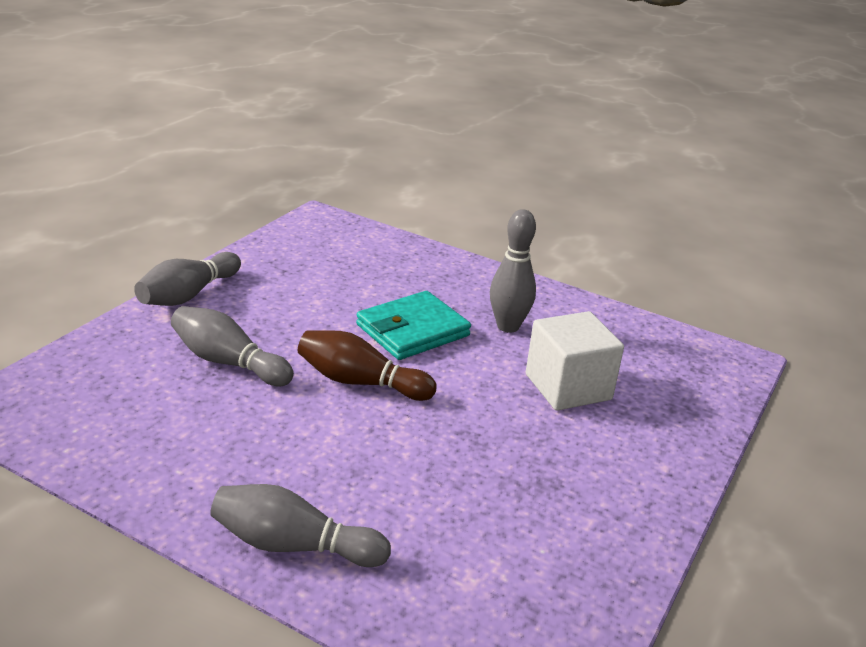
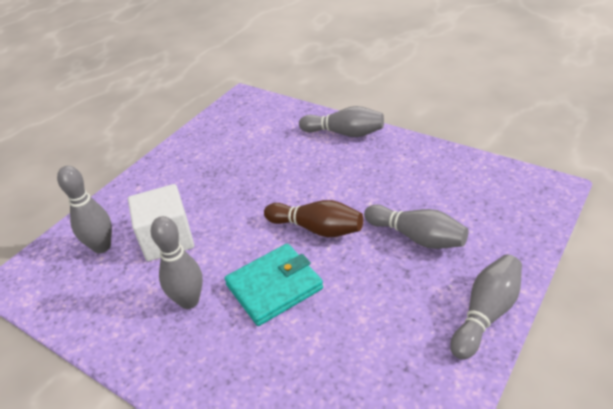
camera: 170 degrees left, 10 degrees up
none -> grey bowling pin [57,166,112,253]

